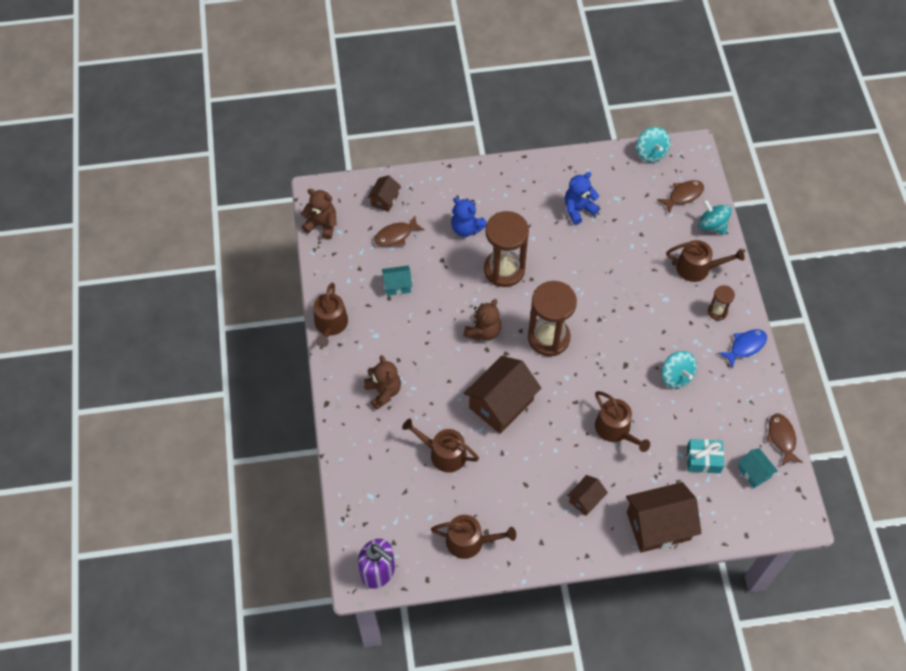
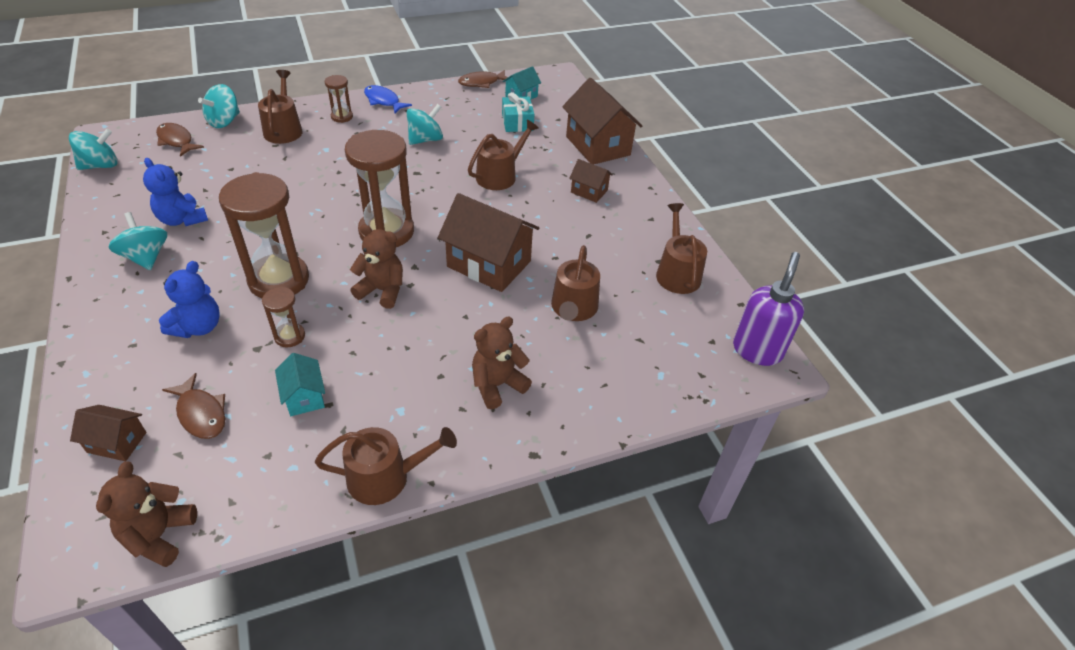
camera: 105 degrees left, 15 degrees down
none -> turquoise spinning top [109,212,167,270]
none -> brown hourglass [262,287,305,347]

